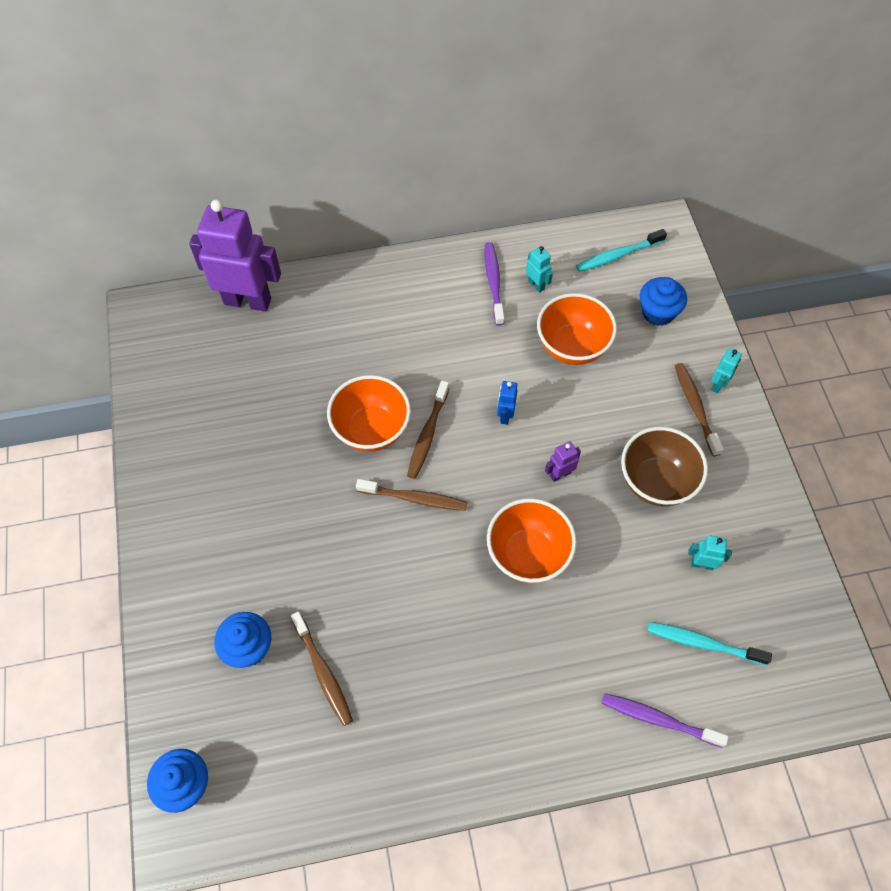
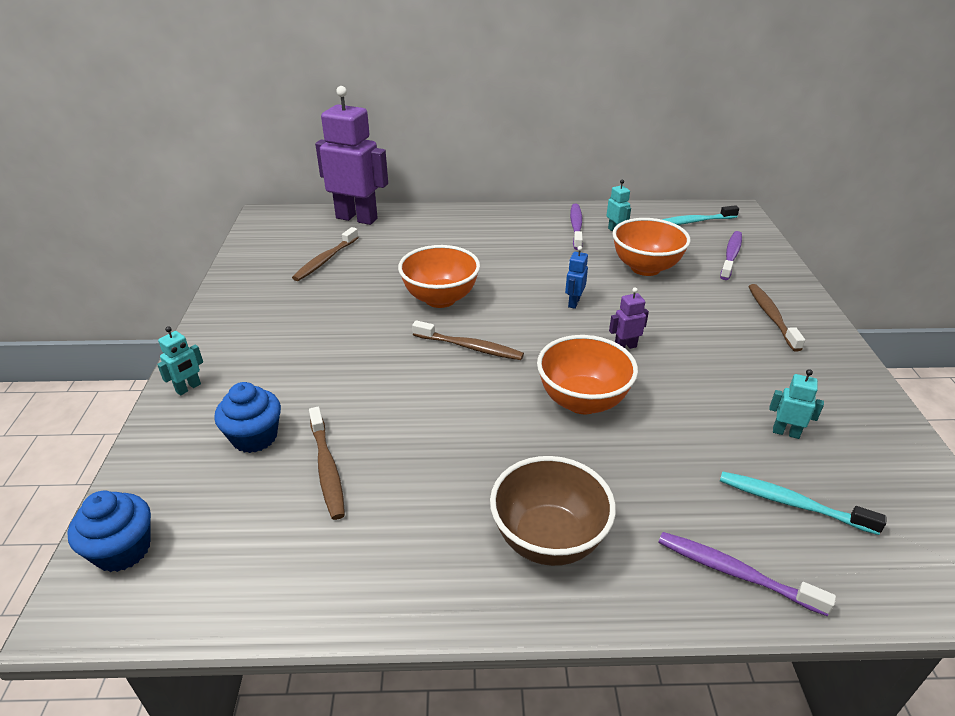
camera: 10 degrees right, 25 degrees down
brown toothbrush [407,380,449,479] -> brown toothbrush moved to [292,227,359,281]
brown bowl [621,427,708,506] -> brown bowl moved to [490,456,616,566]
blue cupcake [640,277,687,326] -> purple toothbrush [720,231,742,280]
turquoise robot [711,348,742,393] -> turquoise robot moved to [157,326,203,395]

